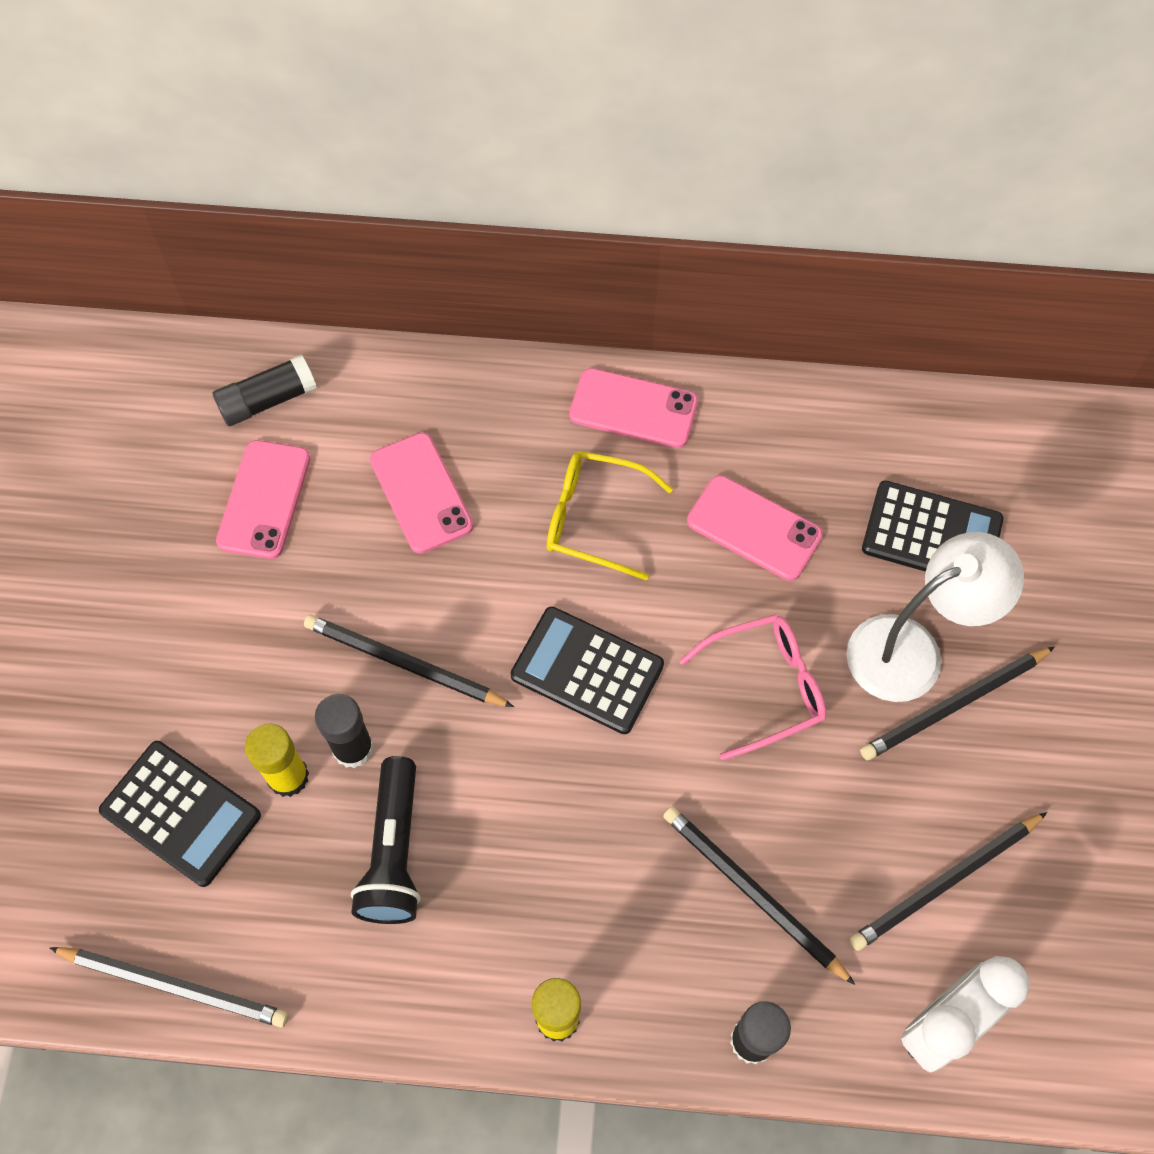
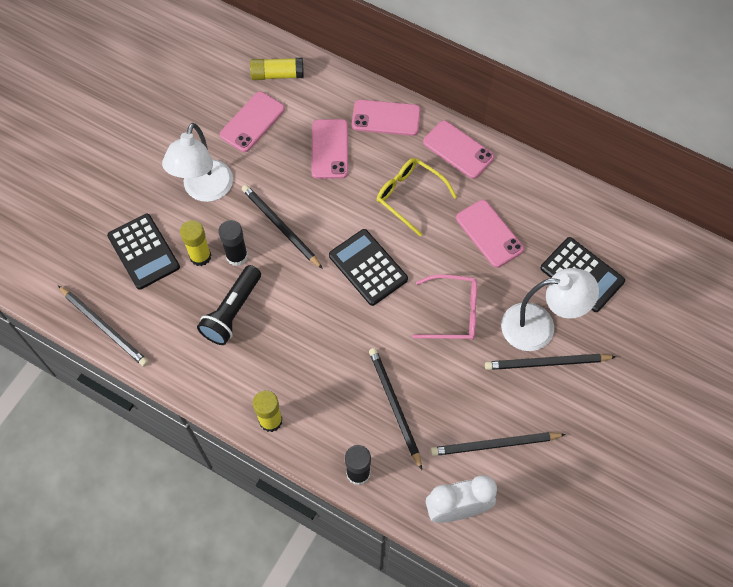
camera: 25 degrees right, 0 degrees up
black glue stick [213,355,317,426] -> yellow glue stick [250,58,304,80]
none -> white lamp [162,123,233,202]
none -> pink phone [352,100,421,136]

